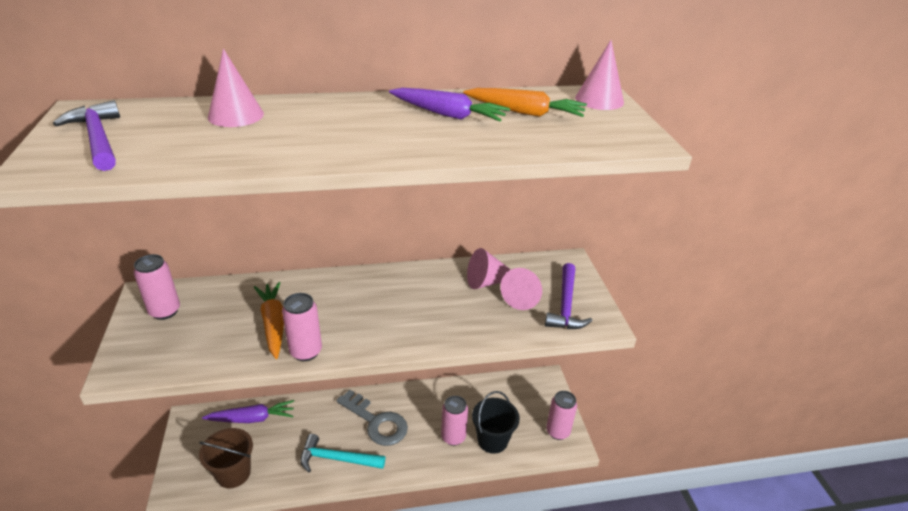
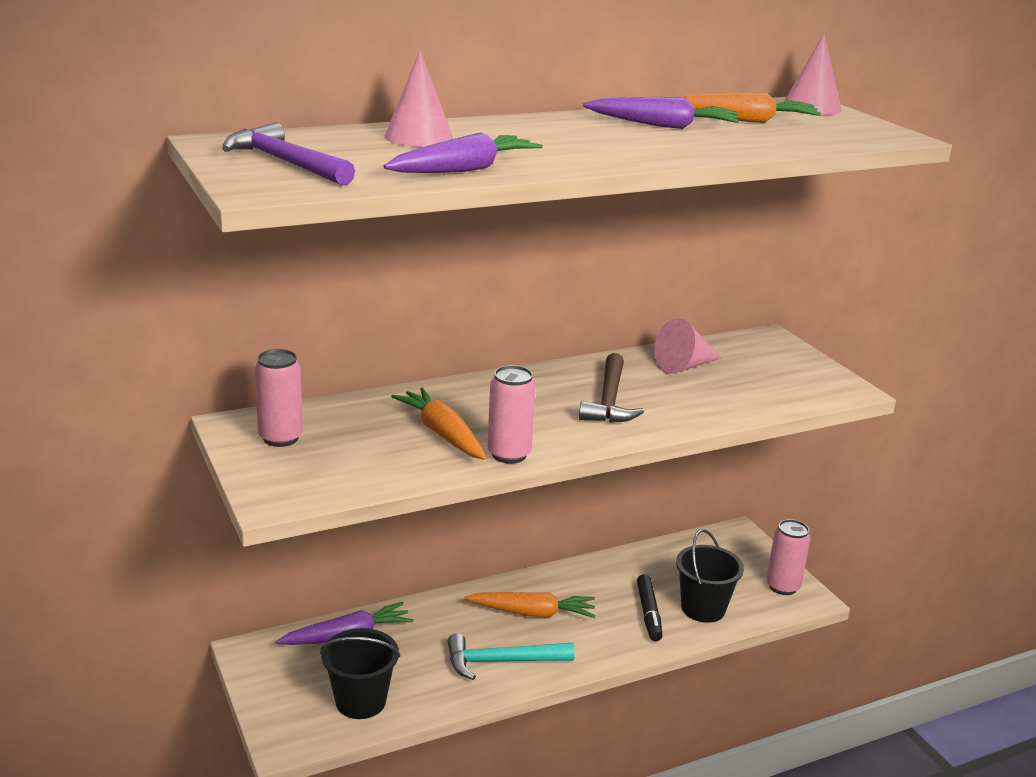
camera: 15 degrees left, 10 degrees down
brown bucket [199,428,253,488] -> black bucket [320,628,400,719]
grey key [336,390,408,446] -> orange carrot [464,592,595,618]
pink can [441,396,468,446] -> black marker [637,574,663,641]
pink cone [500,268,542,310] -> none
purple hammer [545,263,593,329] -> none
none -> purple carrot [383,132,543,173]
none -> brown hammer [579,353,644,423]

